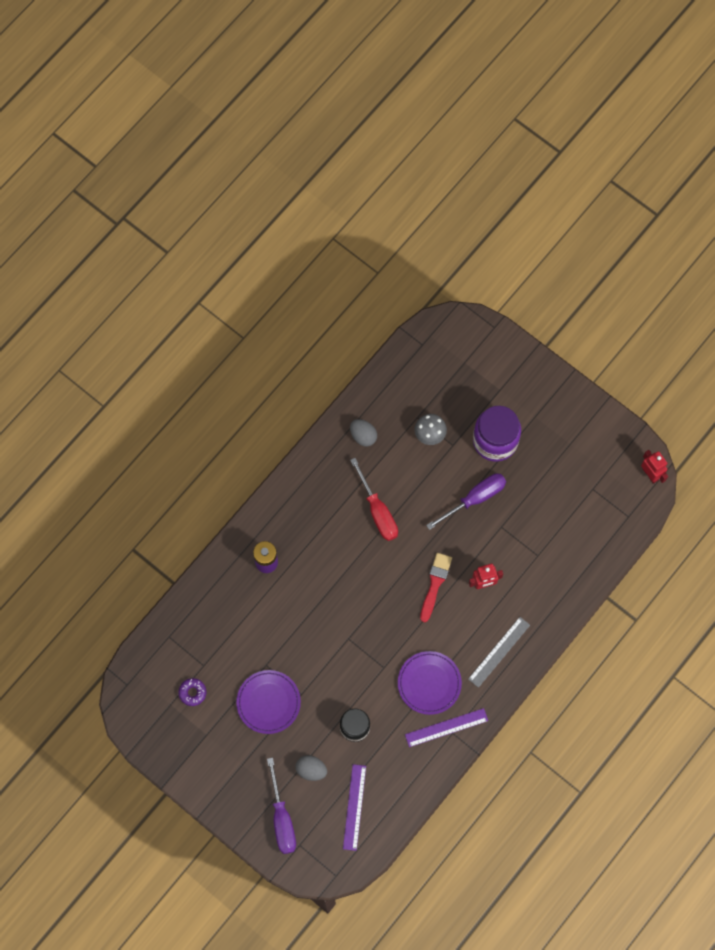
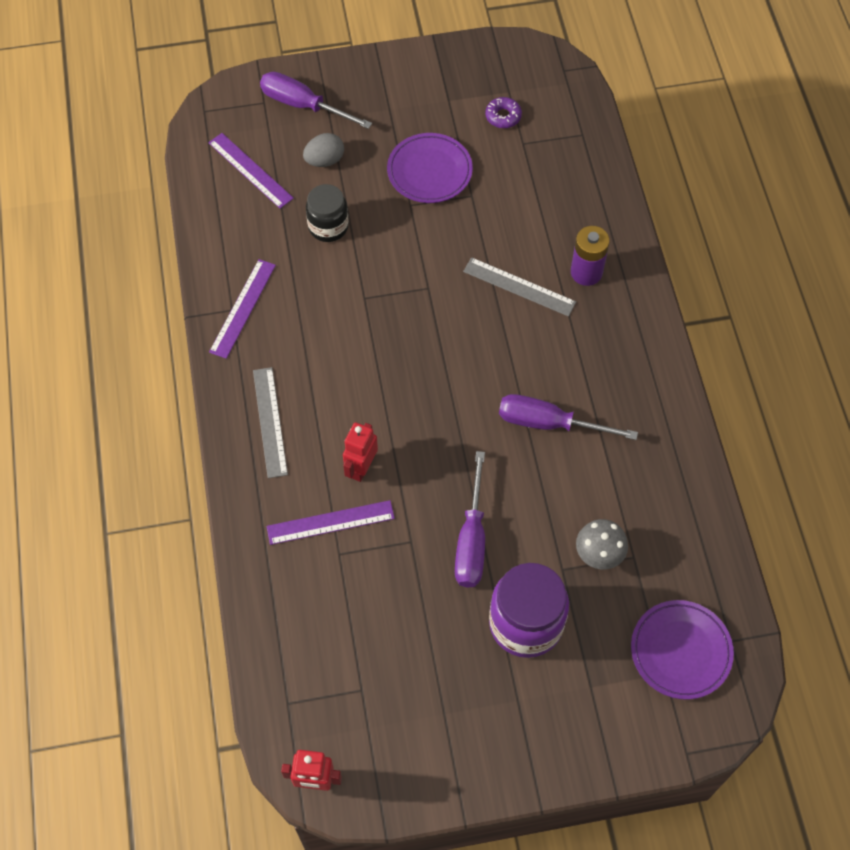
camera: 130 degrees right, 10 degrees down
grey egg [350,419,377,446] -> none
red screwdriver [350,458,398,541] -> purple screwdriver [499,394,638,440]
purple plate [398,651,462,715] -> purple plate moved to [631,600,734,700]
red brush [420,553,452,622] -> none
none -> purple ruler [267,500,395,545]
none -> grey ruler [463,257,576,317]

